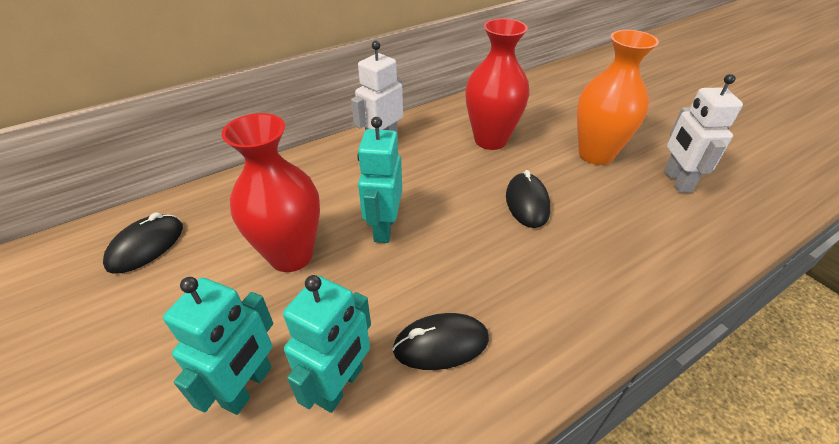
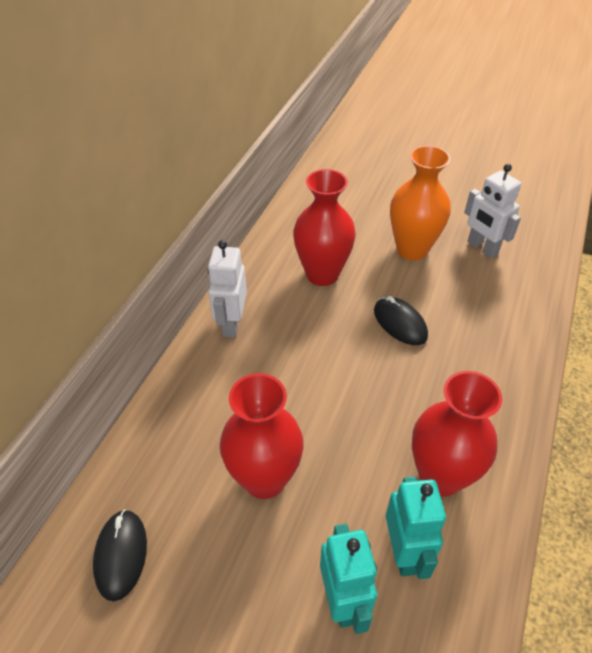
camera: 35 degrees left, 5 degrees up
turquoise robot [357,117,402,243] -> none
black mouse [392,313,489,370] -> red vase [412,371,502,497]

